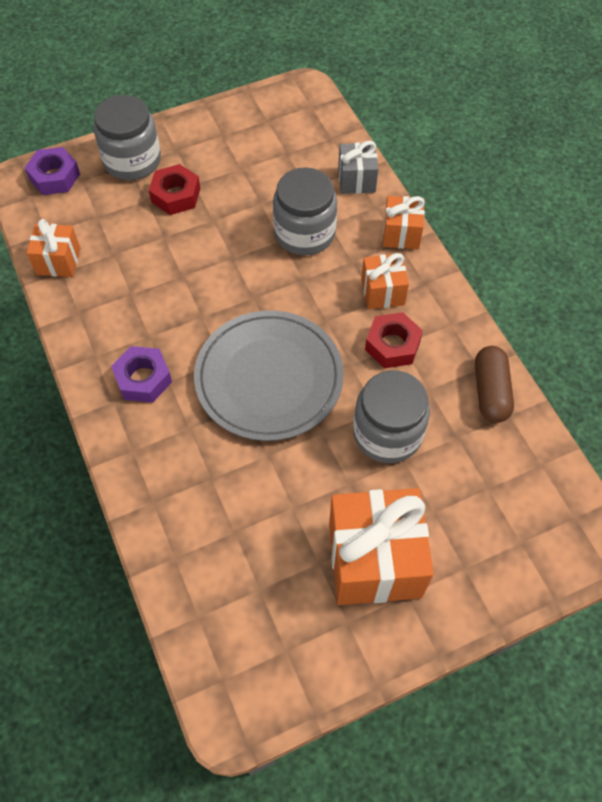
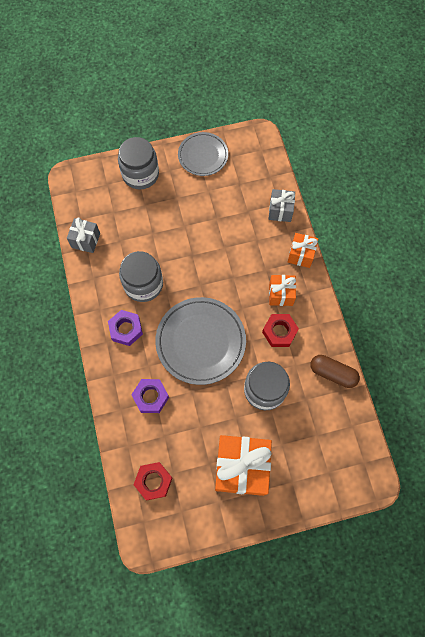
camera: 10 degrees right, 10 degrees up
purple nut [25,147,80,195] -> purple nut moved to [131,379,169,413]
orange gift [27,219,81,277] -> grey gift [67,218,100,253]
red nut [149,164,200,215] -> red nut moved to [133,462,172,500]
grey jar [273,167,337,255] -> grey jar moved to [119,251,163,302]
brown capsule [475,346,514,423] -> brown capsule turned 75 degrees counterclockwise [310,355,360,388]
none -> grey plate [178,132,228,176]

